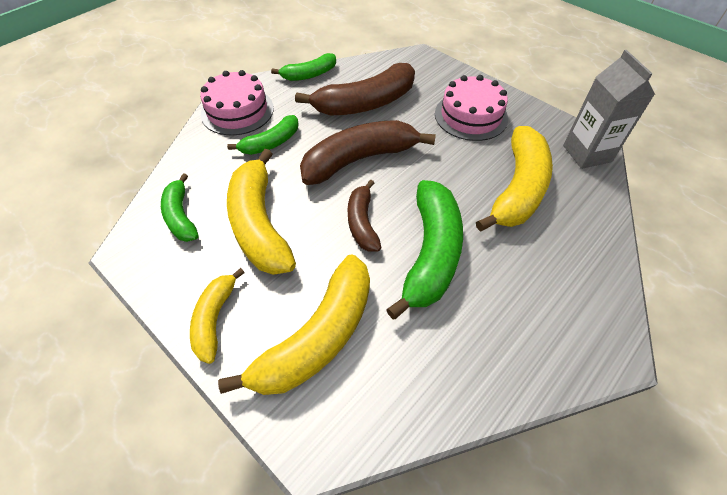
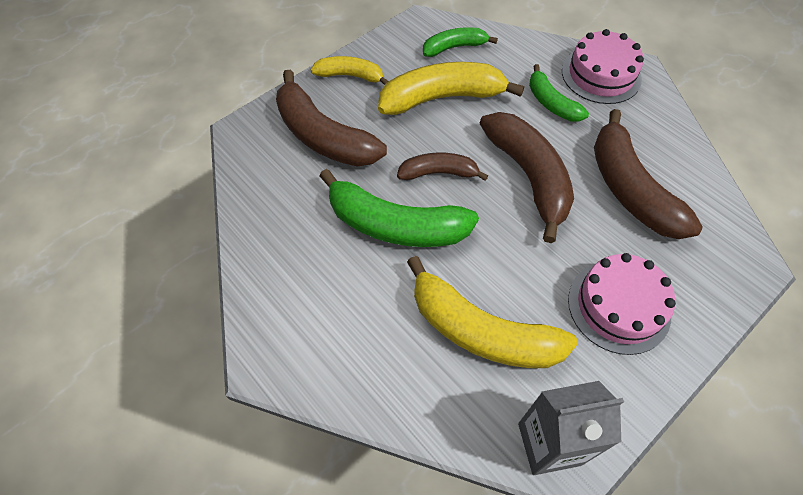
camera: 95 degrees right, 5 degrees up
yellow banana [218,254,370,395] -> brown banana [276,70,387,167]
green banana [271,53,336,81] -> none

